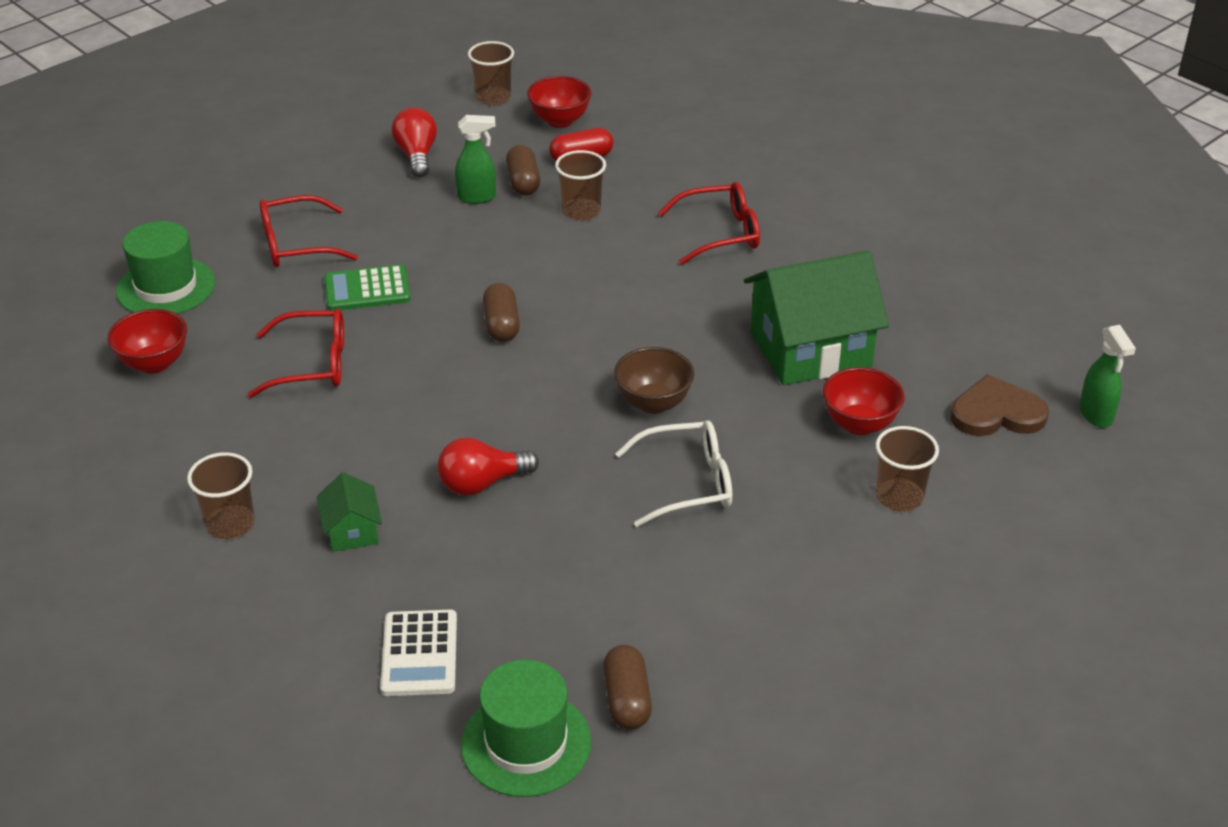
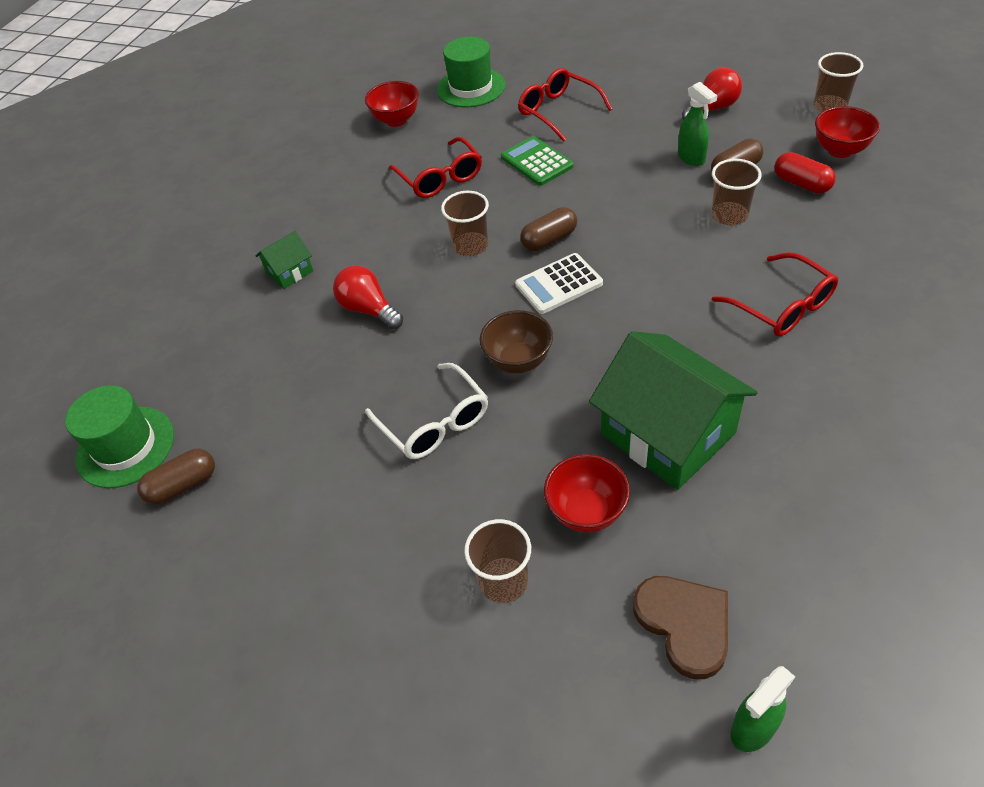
camera: 70 degrees right, 10 degrees up
brown cup [187,452,255,539] -> brown cup moved to [441,191,489,256]
white calculator [380,610,457,696] -> white calculator moved to [515,253,603,314]

